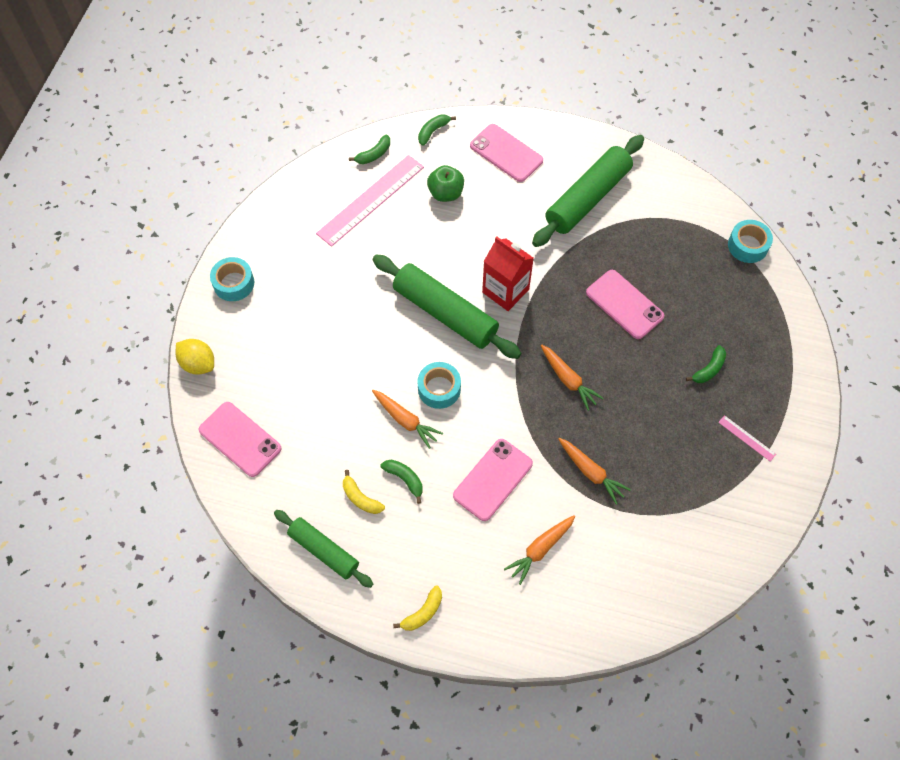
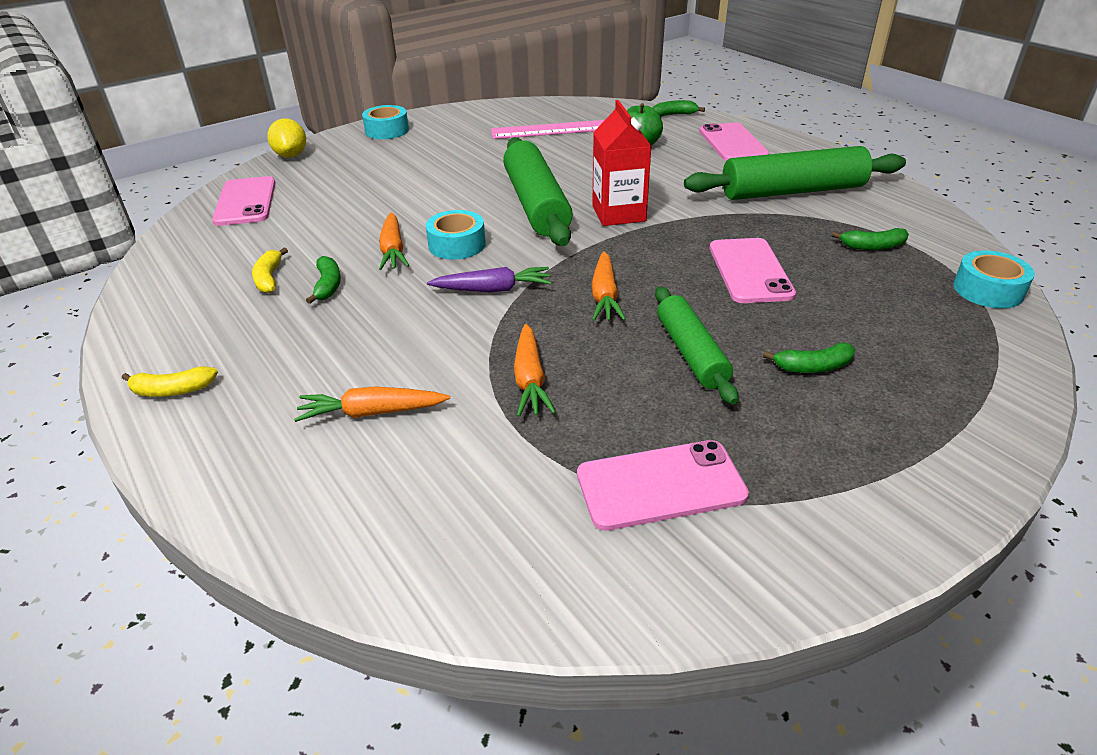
camera: 40 degrees right, 25 degrees down
green rolling pin [274,510,373,588] -> green rolling pin moved to [655,286,739,405]
green banana [349,135,390,164] -> green banana moved to [832,228,909,250]
pink phone [453,439,533,521] -> pink phone moved to [577,440,749,531]
pink ruler [718,415,776,462] -> none
none -> purple carrot [427,267,552,292]

